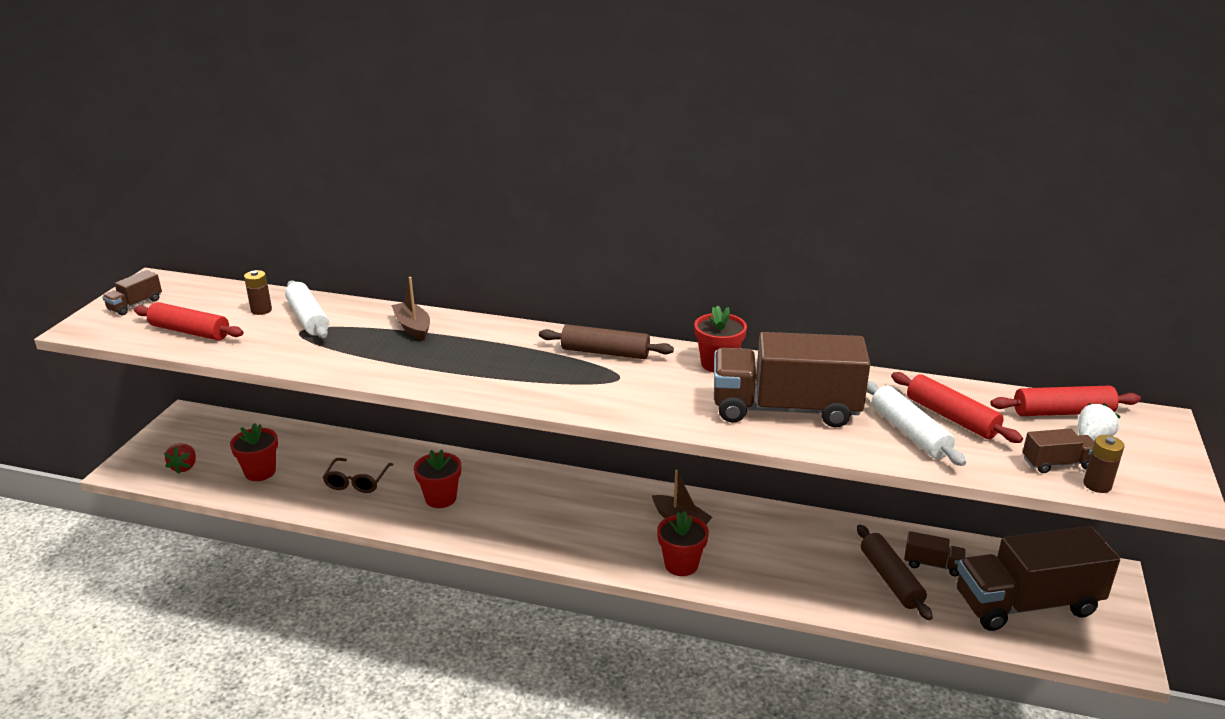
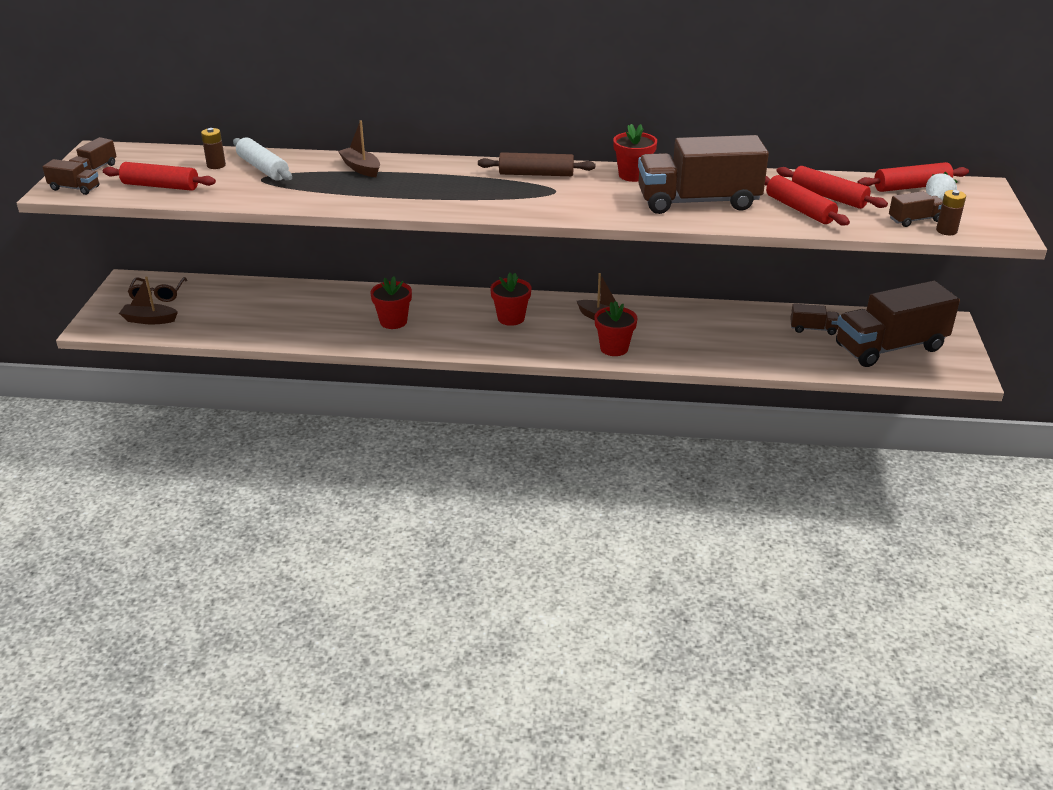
camera: 10 degrees left, 5 degrees up
red strawberry [164,443,196,474] -> brown boat [119,276,178,324]
red flower pot [230,423,278,481] -> red flower pot moved to [490,273,531,326]
brown glasses [323,458,394,493] -> brown glasses moved to [128,277,187,302]
brown rolling pin [857,525,933,620] -> none
white rolling pin [866,381,966,466] -> red rolling pin [765,175,850,226]
none -> brown truck [42,159,99,195]

